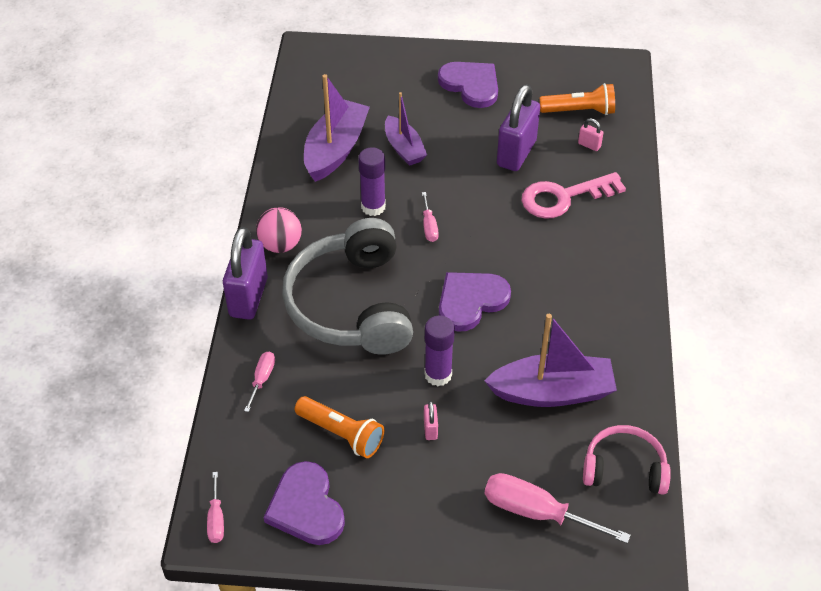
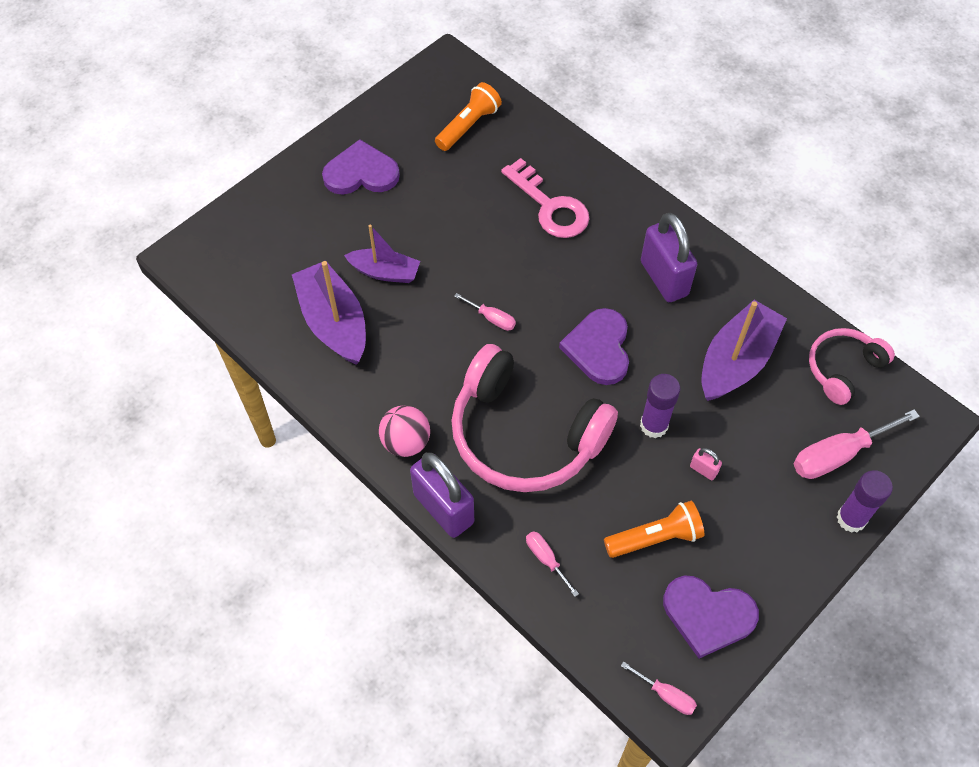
camera: 50 degrees left, 10 degrees up
grey headphones [282,218,413,355] -> pink headphones [451,344,618,492]
purple glue stick [358,147,386,216] -> purple glue stick moved to [837,470,893,533]
purple padlock [497,84,540,171] -> purple padlock moved to [641,213,697,302]
pink key [522,172,626,219] -> pink key turned 60 degrees counterclockwise [501,158,589,238]
pink padlock [578,118,603,151] -> none

